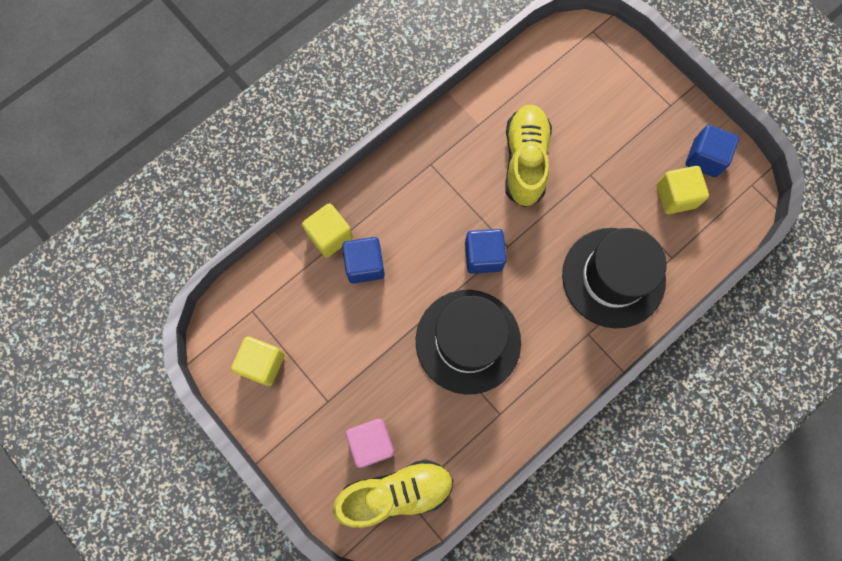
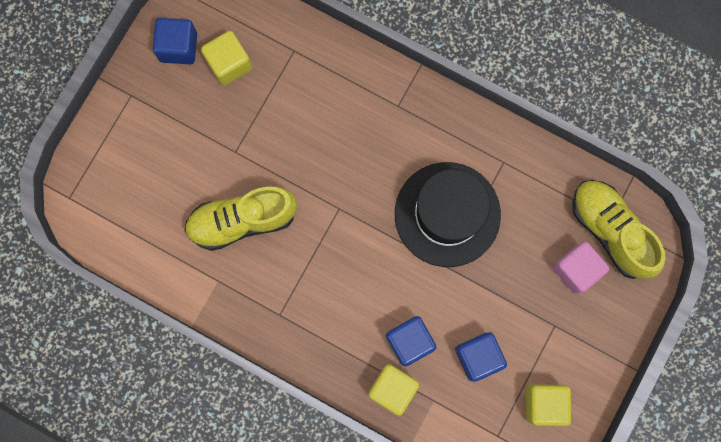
camera: 110 degrees left, 5 degrees up
blue cube [465,229,506,274] -> blue cube moved to [455,332,507,382]
black hat [562,228,667,328] -> none

